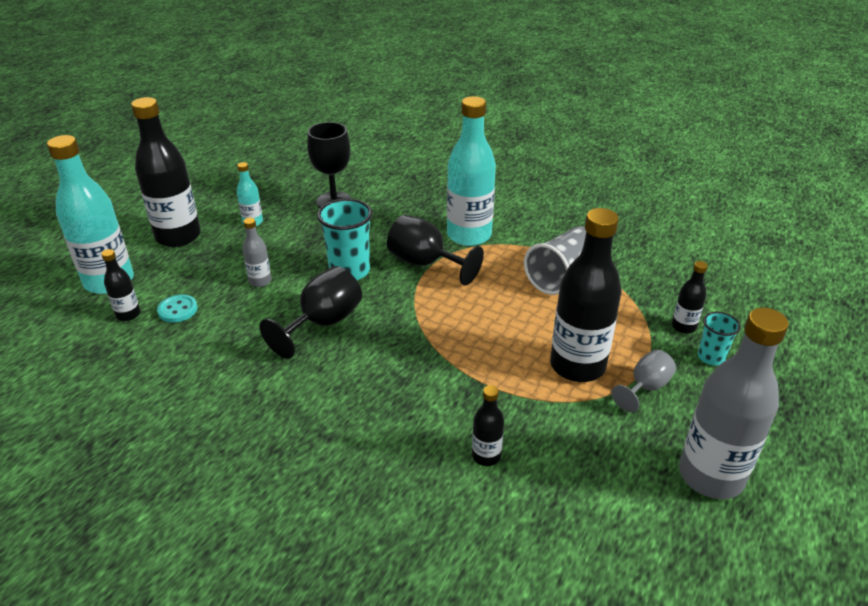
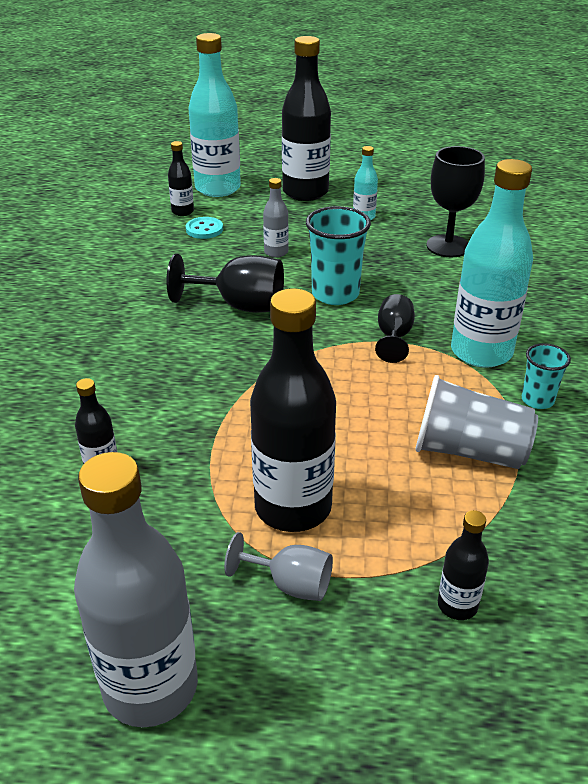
camera: 65 degrees right, 0 degrees up
black goblet [387,215,484,286] -> black goblet [375,294,415,363], size x0.62
turquoise cup [698,312,741,365] -> turquoise cup moved to [522,343,571,409]

